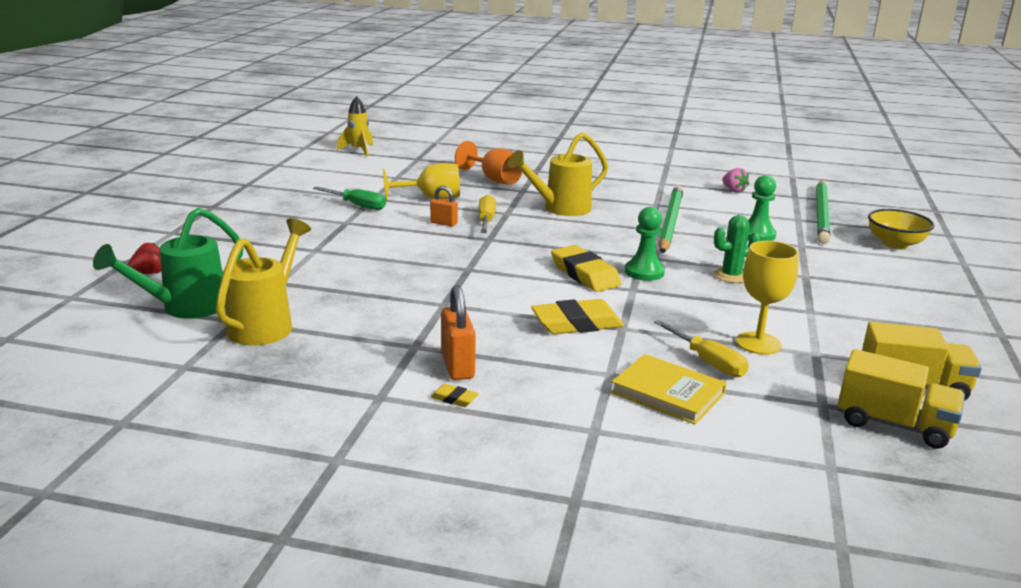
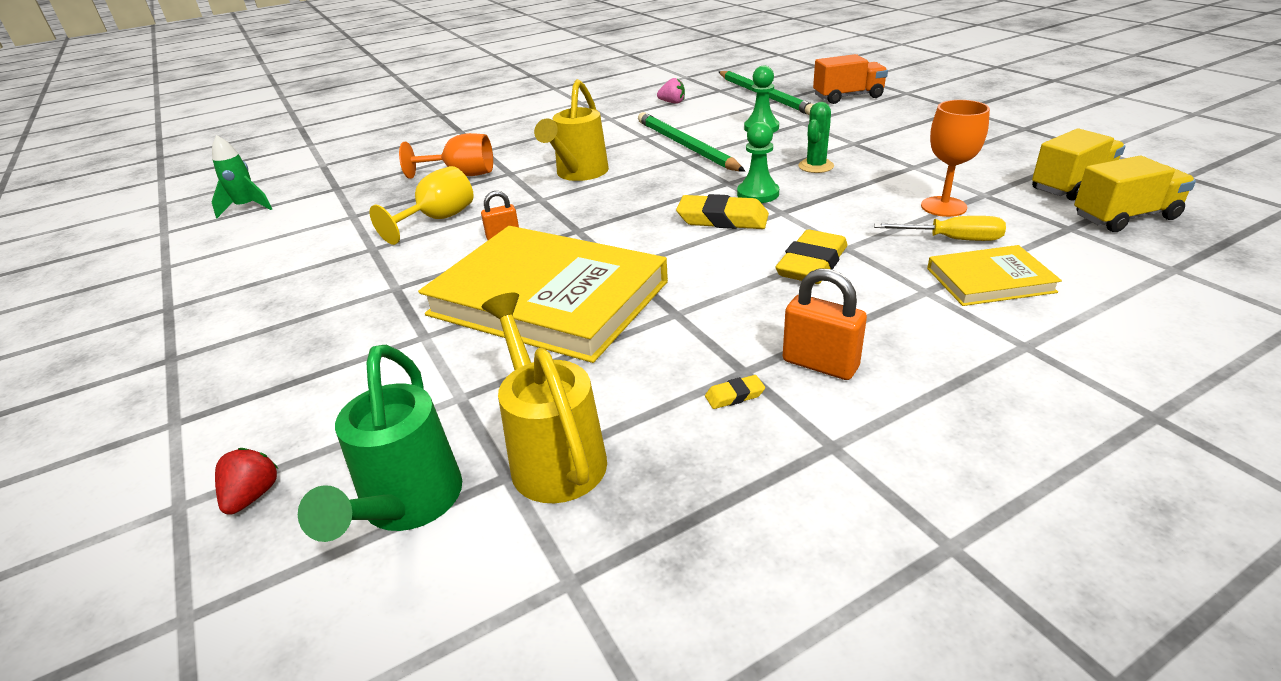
camera: 40 degrees left, 10 degrees up
green screwdriver [313,187,386,210] -> none
yellow rocket [337,96,373,157] -> green rocket [212,135,272,218]
yellow eraser [431,384,479,407] -> yellow eraser moved to [705,375,765,409]
yellow screwdriver [479,195,496,233] -> none
yellow goblet [736,241,799,355] -> orange goblet [921,100,990,217]
yellow bowl [868,209,935,249] -> orange truck [813,54,888,104]
none -> yellow book [418,226,668,363]

